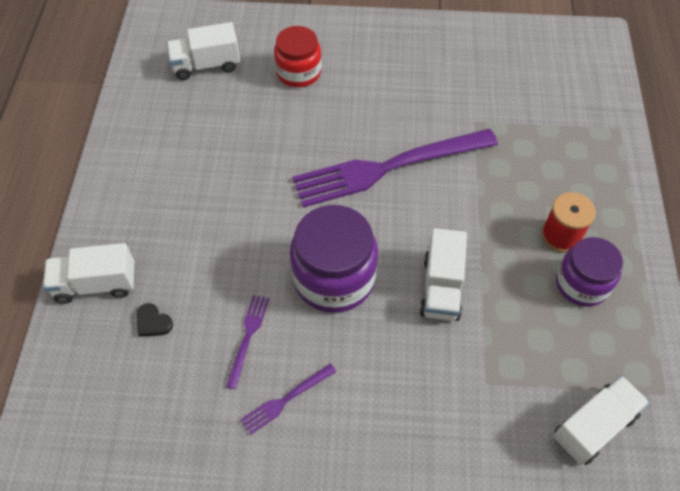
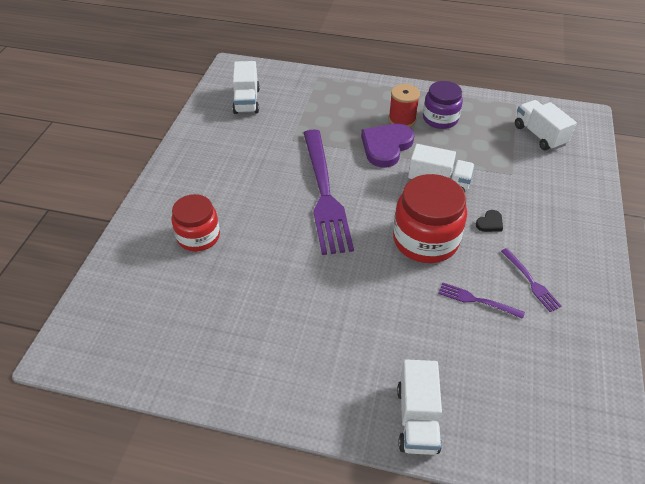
camera: 80 degrees left, 10 degrees down
black heart [137,303,173,337] -> black heart moved to [476,210,503,232]
white truck [166,22,240,80] -> white truck moved to [232,61,260,114]
purple jar [290,205,378,313] -> red jar [393,174,467,263]
none -> purple heart [361,124,414,167]

